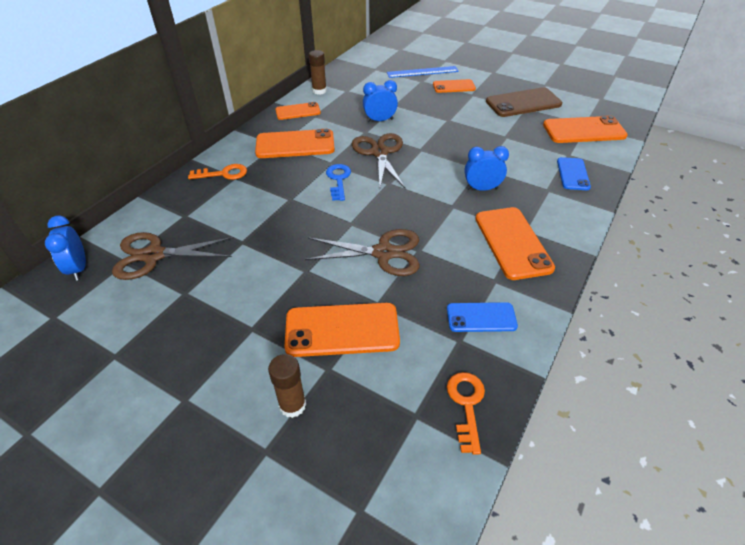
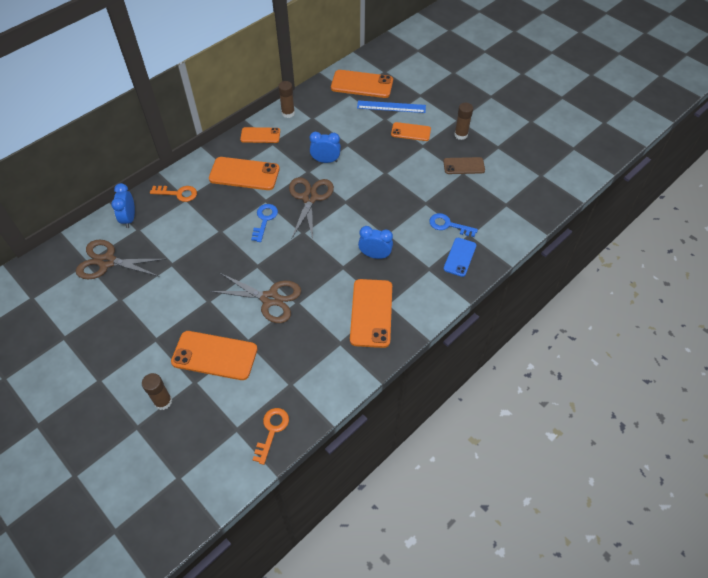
camera: 15 degrees right, 10 degrees up
blue clock [45,216,86,281] -> blue clock moved to [111,183,135,228]
blue phone [447,302,518,332] -> none
brown phone [486,87,562,117] -> brown phone [443,157,485,174], size x0.61
orange phone [543,116,628,143] -> orange phone moved to [331,70,393,98]
none -> blue key [429,213,478,237]
none -> brown glue stick [454,103,473,140]

